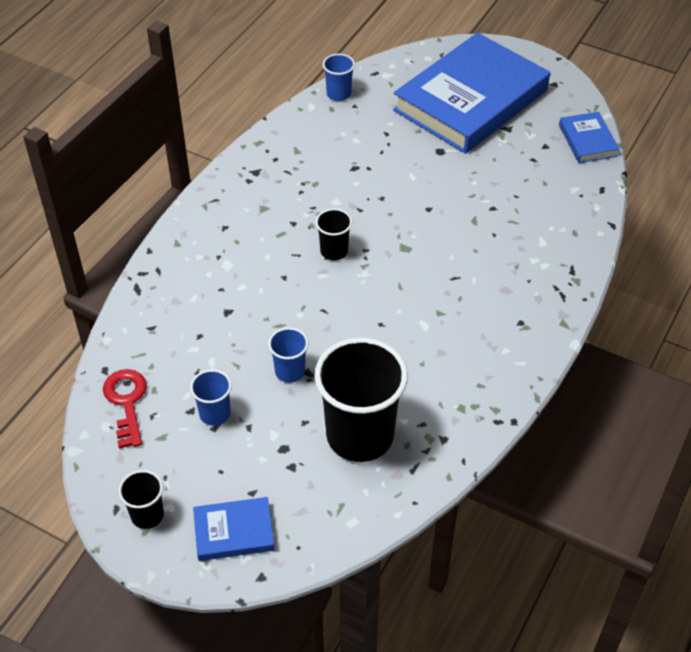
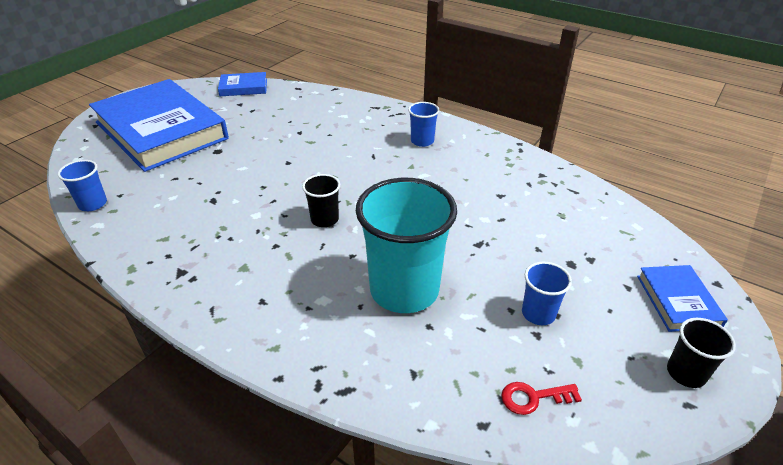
camera: 85 degrees left, 10 degrees down
red key [103,369,147,448] -> red key [501,382,582,415], size x0.67
blue cup [268,327,309,383] -> blue cup moved to [408,102,439,147]
black cup [314,337,408,462] -> none
none -> turquoise cup [356,178,457,313]

